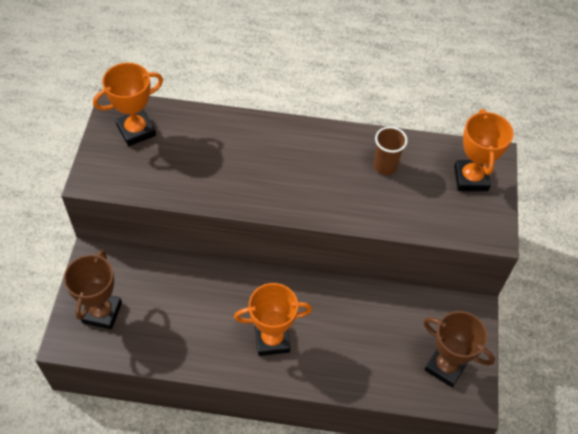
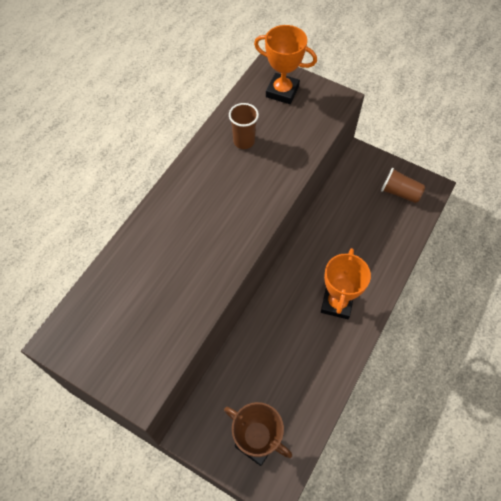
camera: 65 degrees left, 5 degrees up
orange trophy [93,63,163,146] -> none
brown trophy [423,311,495,387] -> brown cup [381,168,425,203]

